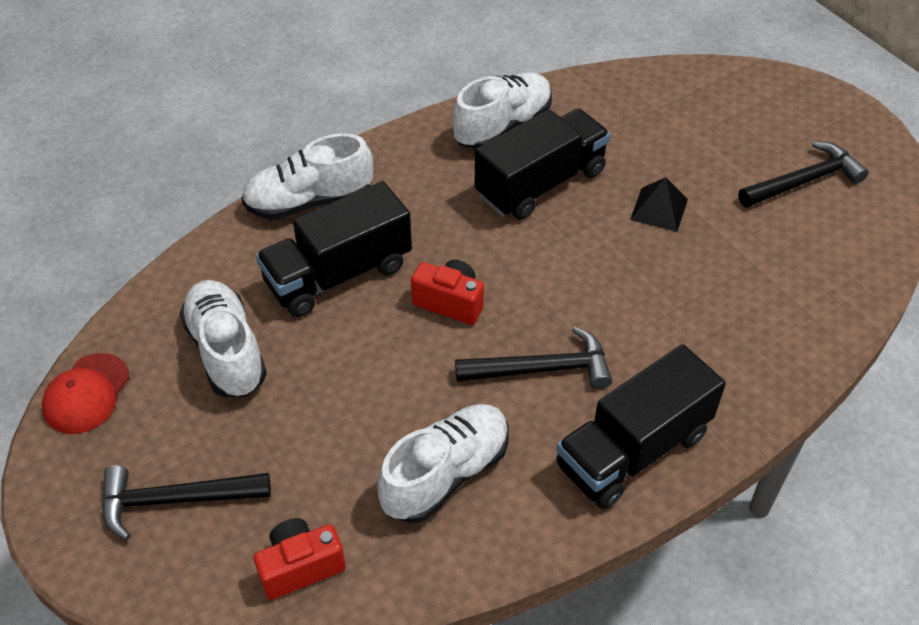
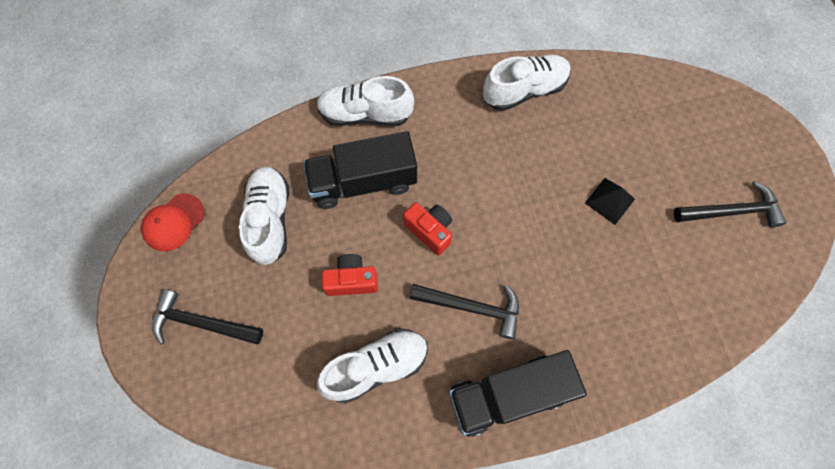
camera: 20 degrees right, 20 degrees up
red camera [254,518,346,600] -> red camera moved to [322,254,378,296]
black truck [475,109,610,220] -> none

